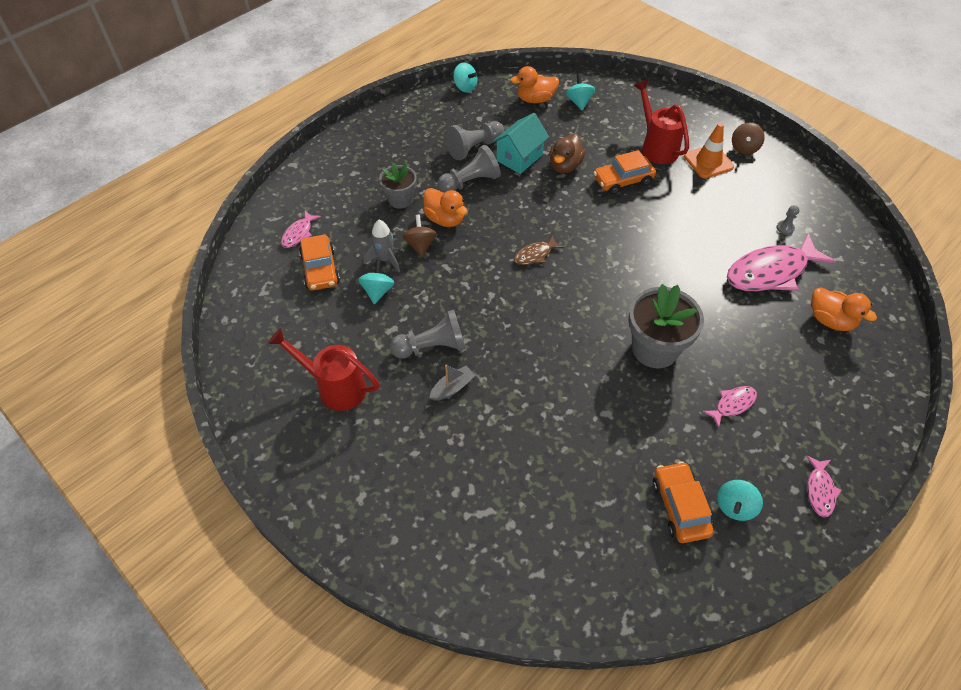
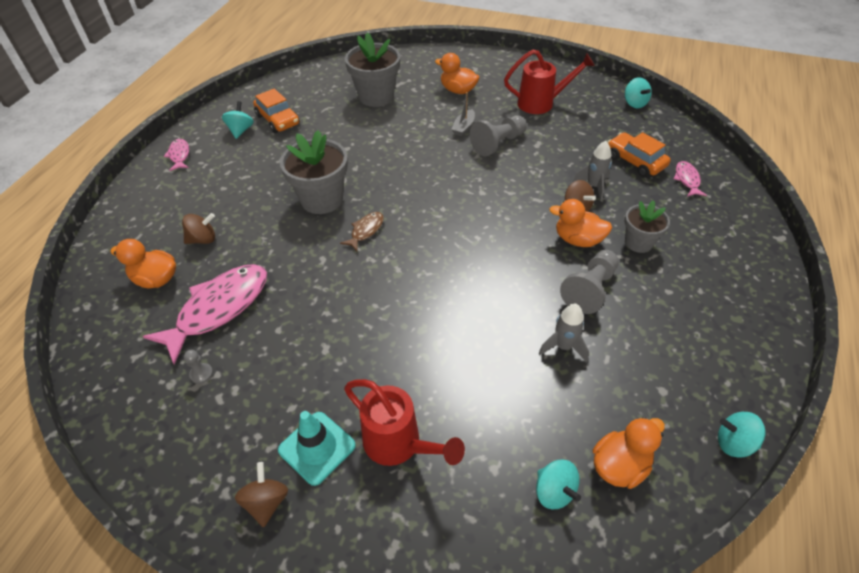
camera: 155 degrees right, 5 degrees down
turquoise spinning top [358,260,394,304] -> turquoise spinning top moved to [625,77,652,108]
grey pawn [445,121,504,160] -> none
turquoise house [492,113,549,174] -> grey rocket [538,303,589,362]
brown fish [514,235,564,265] -> brown fish moved to [340,212,384,251]
brown duck [549,133,586,173] -> none
orange car [593,150,656,195] -> none
orange traffic cone [684,123,734,178] -> turquoise traffic cone [278,411,356,486]
pink fish [702,386,757,428] -> none
none -> brown spinning top [182,213,215,244]
none -> grey flower pot [345,32,400,107]
none -> orange duck [435,53,480,94]

